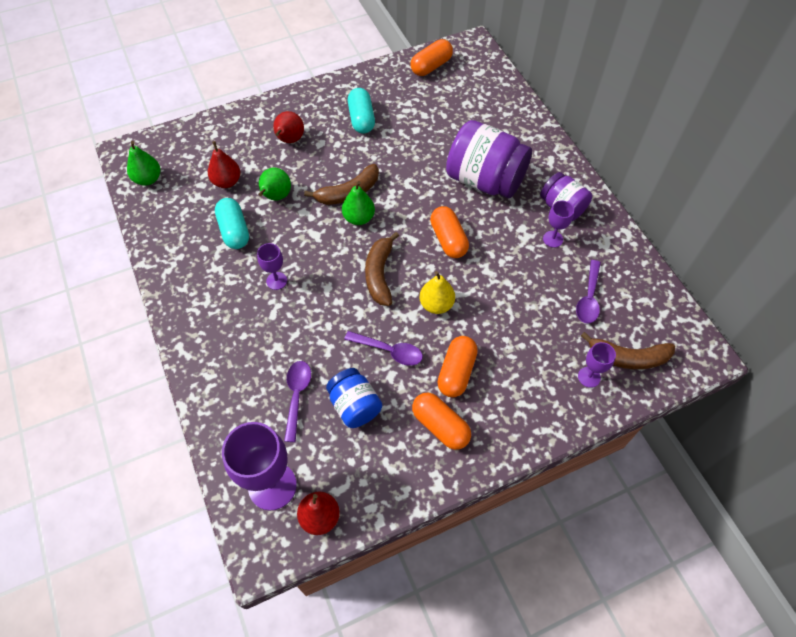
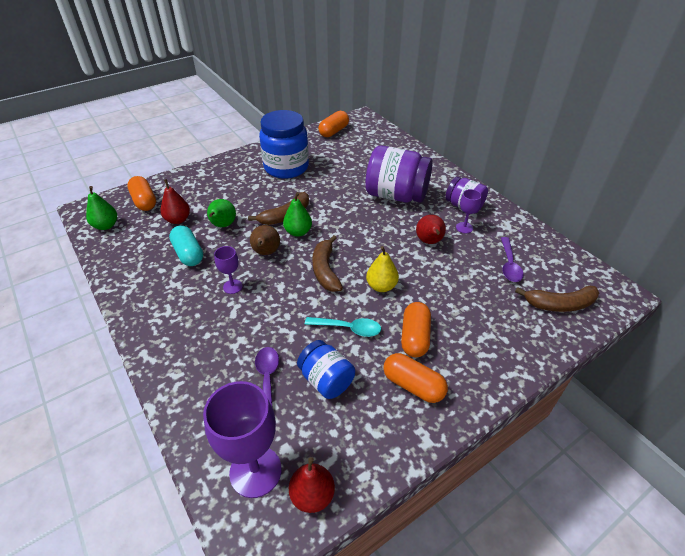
camera: 10 degrees left, 15 degrees down
red pear [273,111,304,143] -> red pear moved to [416,215,446,244]
purple spoon [344,331,423,366] -> turquoise spoon [305,317,381,337]
turquoise capsule [348,88,375,133] -> blue jar [259,110,309,179]
orange capsule [430,206,469,258] -> orange capsule moved to [127,176,156,211]
purple goblet [578,342,616,388] -> none
none -> brown pear [250,225,280,255]

